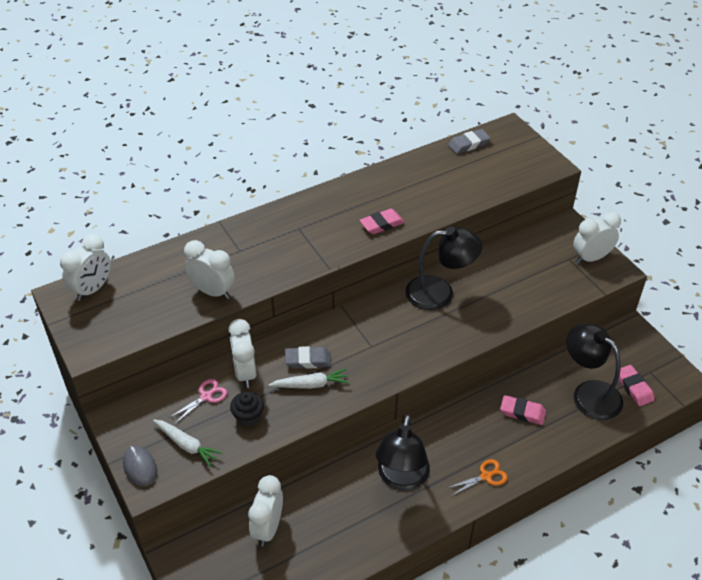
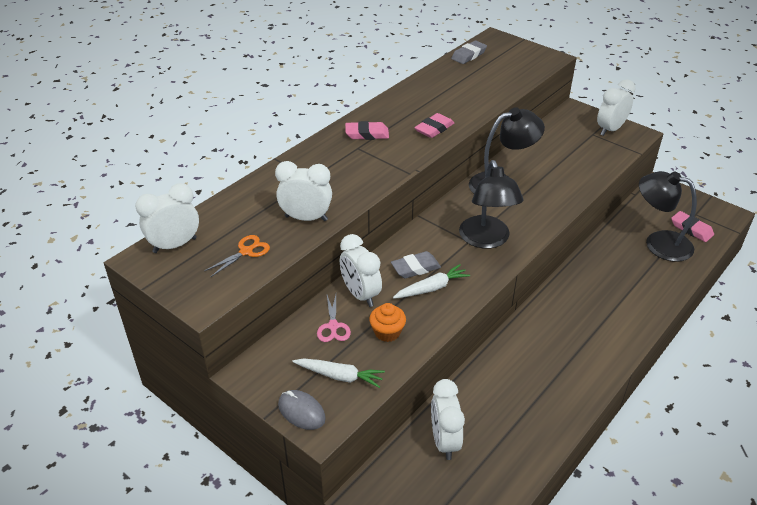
camera: 20 degrees left, 5 degrees down
white clock [60,234,111,301] -> white clock turned 135 degrees counterclockwise [135,183,199,253]
pink scissors [169,379,227,424] -> pink scissors turned 150 degrees clockwise [317,295,351,342]
black cupcake [230,392,264,426] -> orange cupcake [369,303,406,342]
black lamp [376,414,430,490] -> black lamp moved to [459,160,523,249]
orange scissors [447,459,508,496] -> orange scissors moved to [204,235,270,277]
pink eraser [500,395,546,425] -> pink eraser moved to [345,121,389,140]

